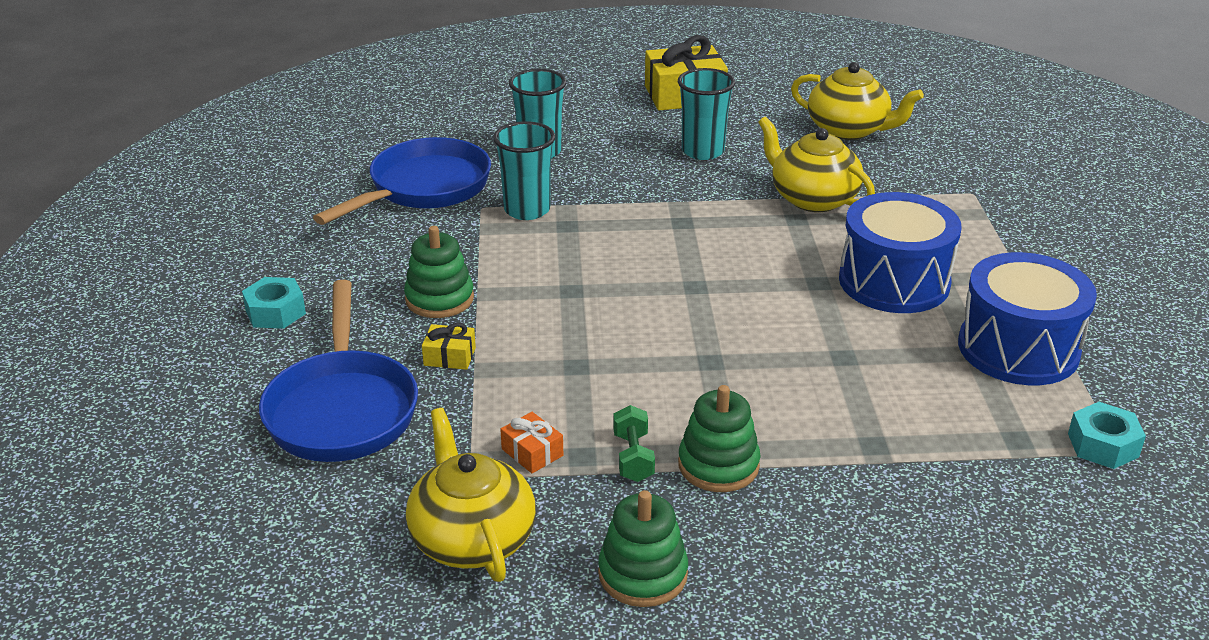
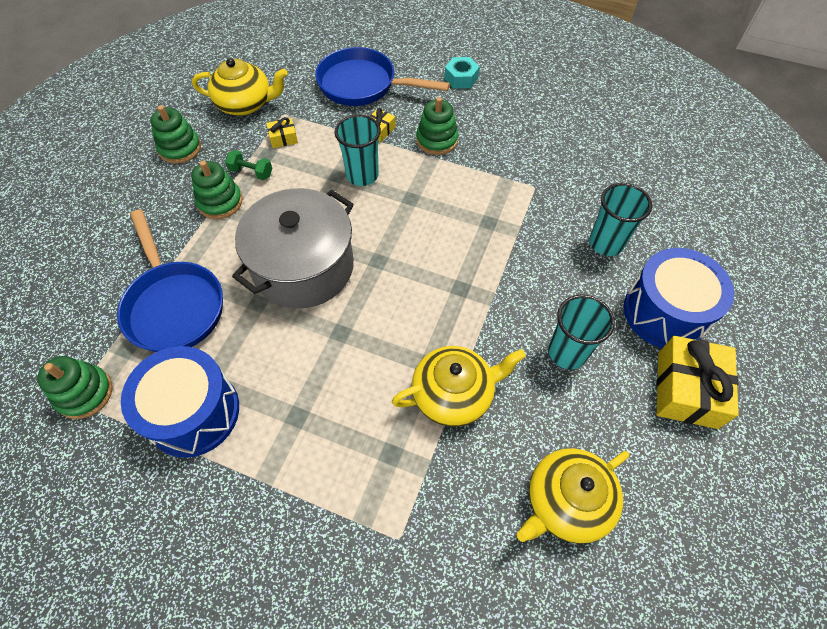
camera: 115 degrees right, 25 degrees up
blue pan [313,137,491,225] -> blue pan moved to [117,209,223,352]
turquoise cup [493,121,556,220] -> turquoise cup moved to [335,114,381,186]
orange gift [500,412,563,473] -> yellow gift [266,117,298,148]
blue drum [839,192,962,313] -> blue drum moved to [624,248,734,348]
turquoise nut [1068,402,1146,469] -> green stacking toy [37,356,113,419]
none -> grey pot [232,188,354,308]

